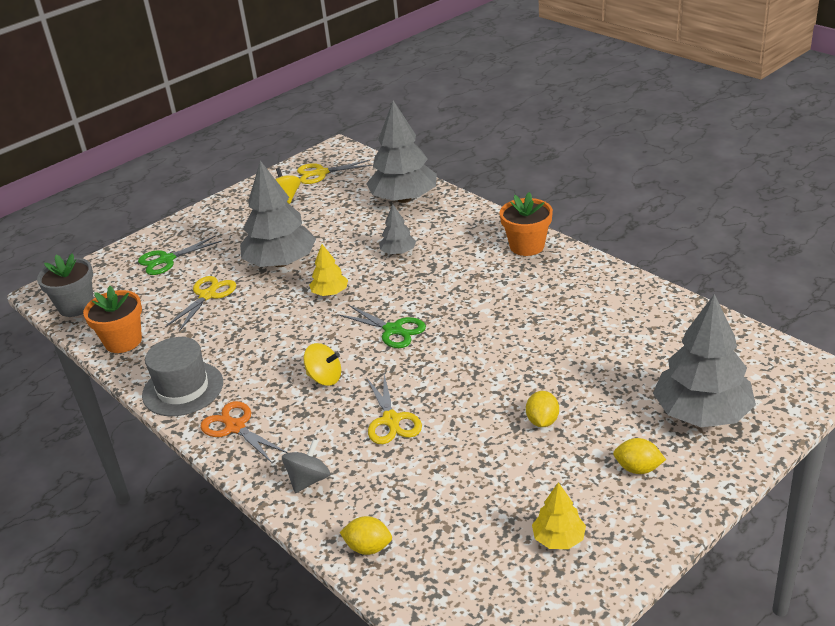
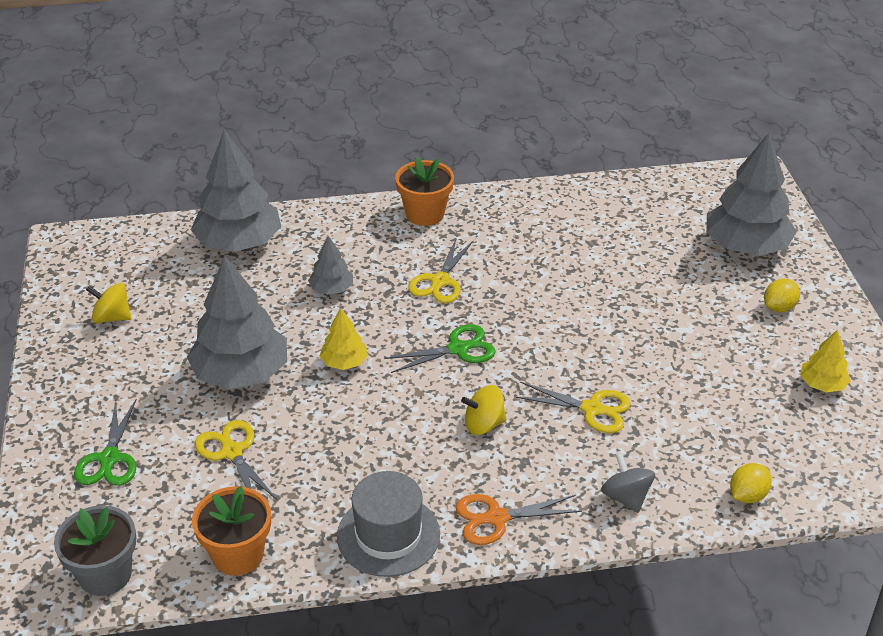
camera: 60 degrees left, 5 degrees up
yellow scissors [297,160,373,184] -> yellow scissors moved to [408,239,473,303]
yellow spinning top [303,343,341,386] -> yellow spinning top turned 150 degrees counterclockwise [461,385,507,435]
yellow lemon [526,391,559,427] -> none

